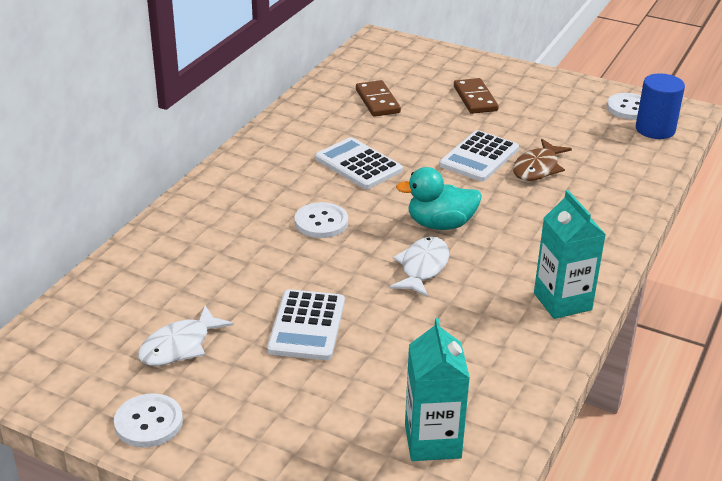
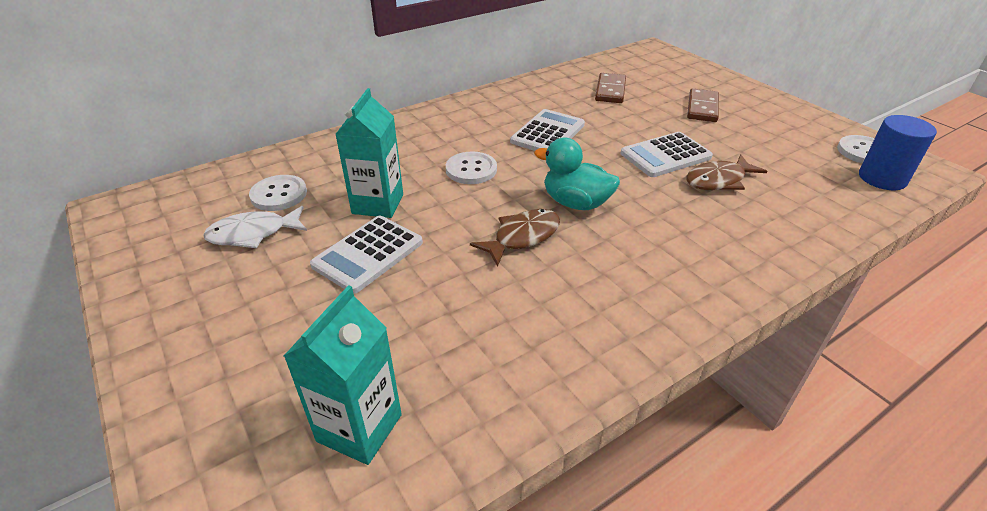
camera: 30 degrees right, 5 degrees up
white button [114,393,183,447] -> white button moved to [249,175,307,211]
white calculator [315,137,403,189] -> white calculator turned 45 degrees clockwise [510,109,585,151]
white fish [390,237,449,297] -> brown fish [470,209,560,267]
turquoise carton [534,190,606,319] -> turquoise carton moved to [335,88,403,218]

